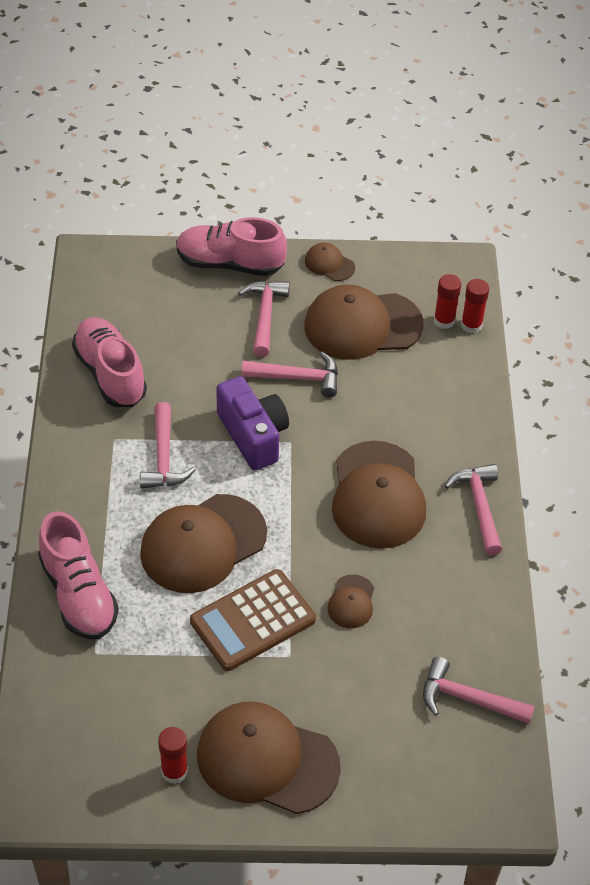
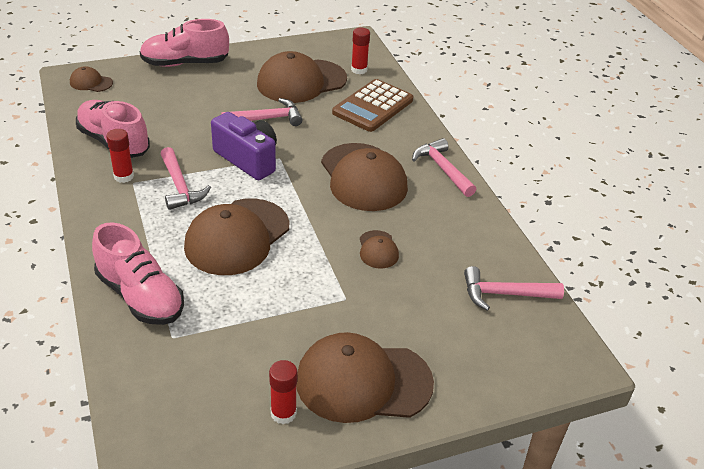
camera: 20 degrees left, 10 degrees down
brown calculator [190,569,316,671] -> brown calculator moved to [332,79,413,132]
pink hammer [238,281,290,357] -> none
brown cap [305,243,355,281] -> brown cap moved to [70,66,113,92]
red glue stick [461,279,489,334] -> red glue stick moved to [106,129,134,183]

